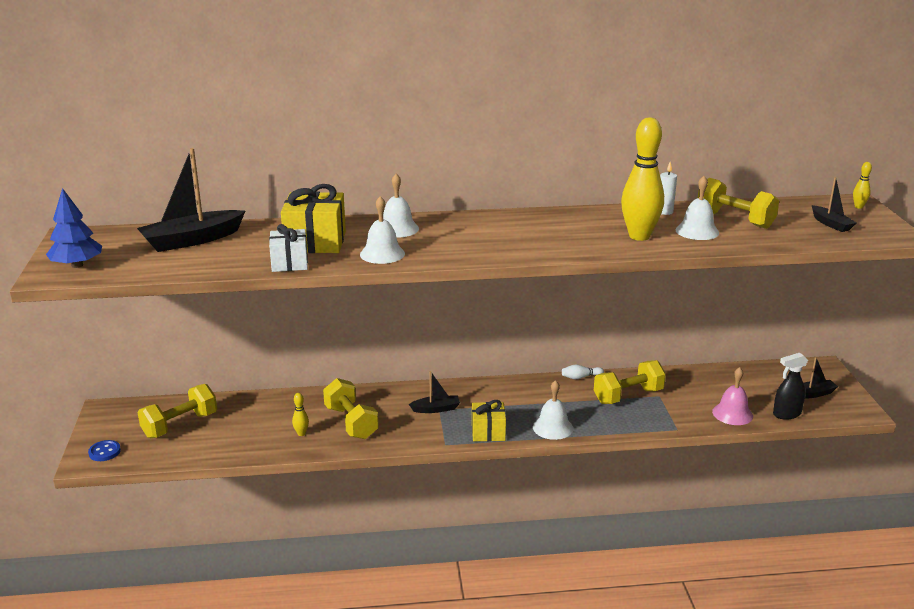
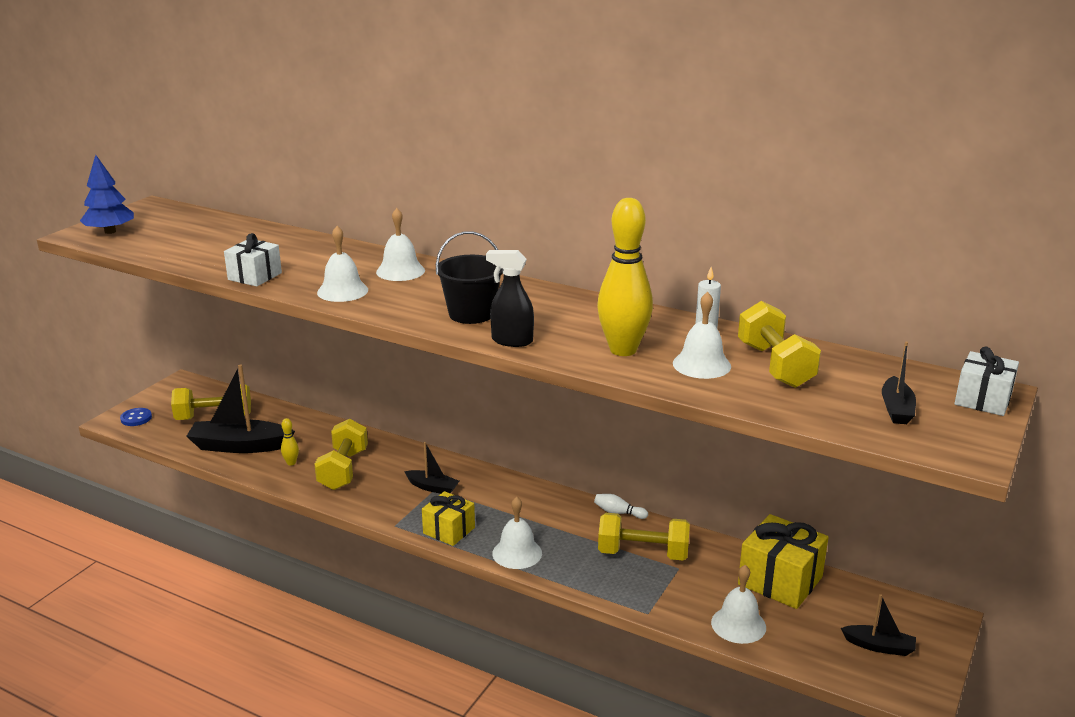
camera: 35 degrees right, 0 degrees up
black boat [137,148,245,252] -> black boat moved to [186,364,295,453]
yellow gift [281,184,346,253] -> yellow gift moved to [738,514,828,609]
pink bell [712,367,753,425] -> white bell [711,565,766,644]
black spray bottle [773,353,808,420] -> black spray bottle moved to [486,250,534,347]
yellow bowling pin [853,162,872,209] -> white gift [954,347,1019,416]
none -> black bucket [436,231,503,324]

